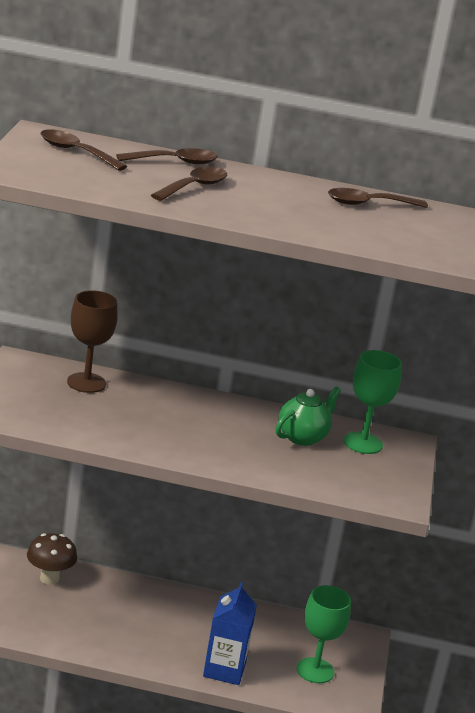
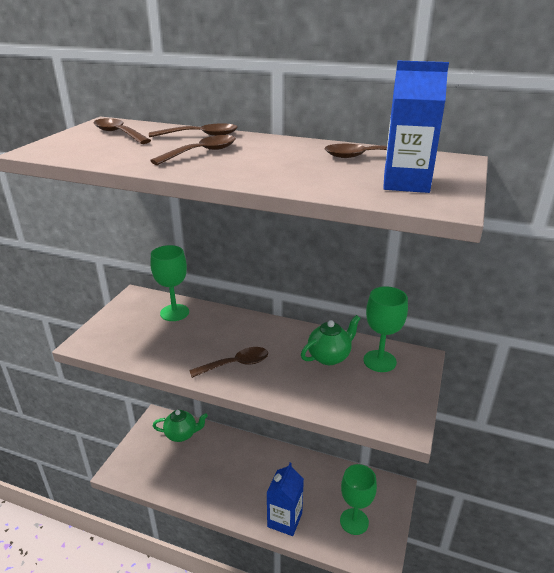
camera: 15 degrees right, 5 degrees up
brown mushroom [27,533,77,585] -> green teapot [153,410,208,442]
brown goblet [67,290,118,393] -> green goblet [151,245,189,321]
none -> brown spoon [189,347,268,378]
none -> blue carton [383,61,449,193]

